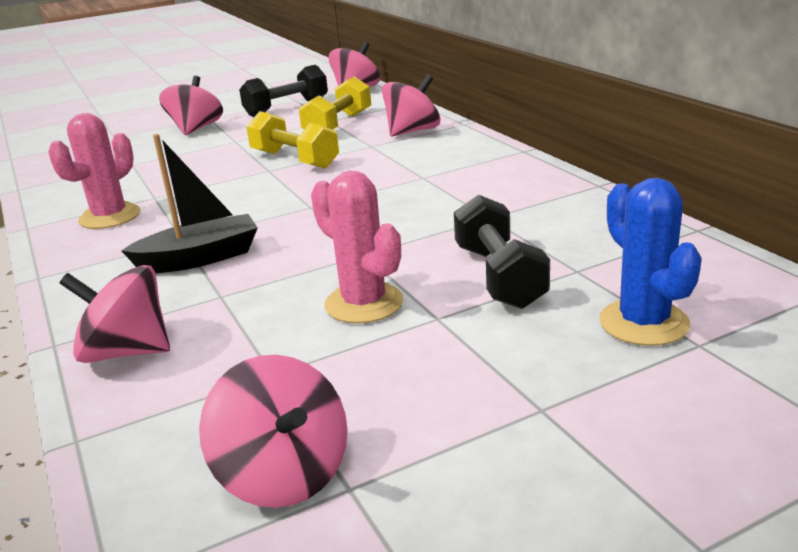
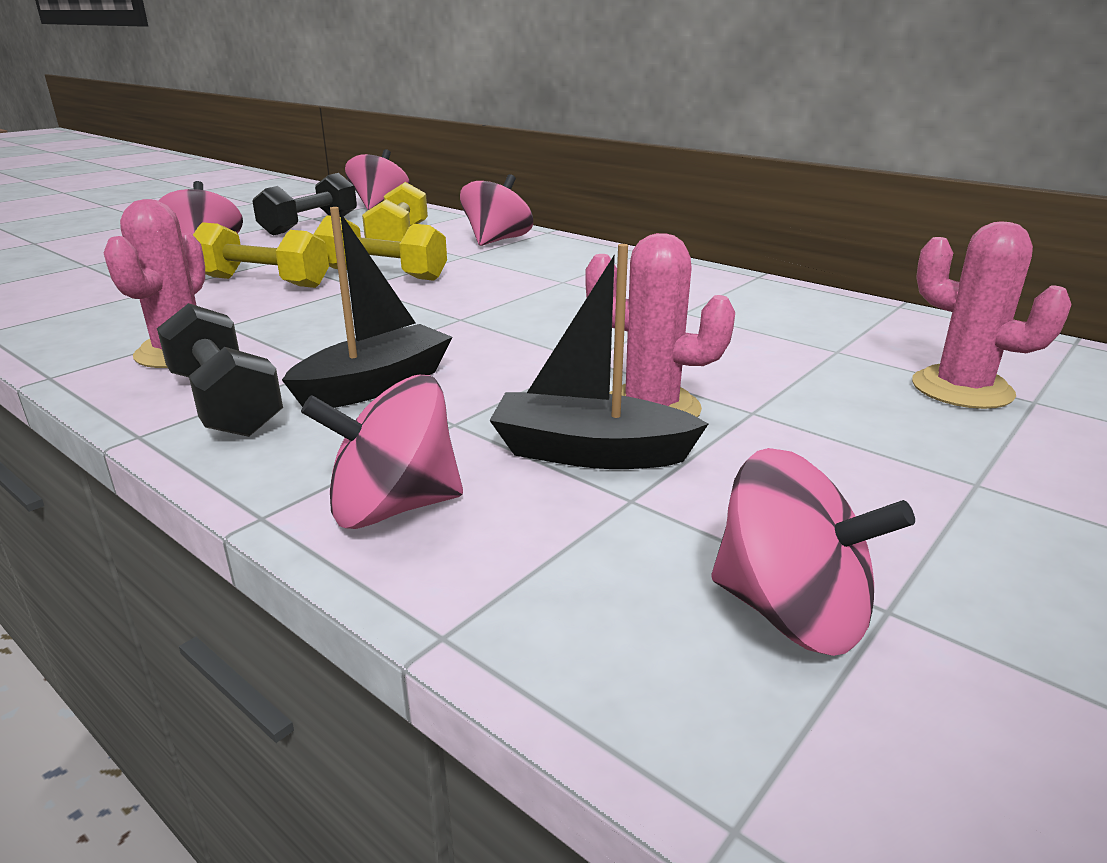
camera: 25 degrees left, 0 degrees up
black dumbbell [454,195,550,309] -> black dumbbell moved to [157,303,283,437]
blue cactus [599,178,702,346] -> pink cactus [912,221,1072,409]
none -> yellow dumbbell [193,222,329,288]
none -> black boat [489,244,708,469]

